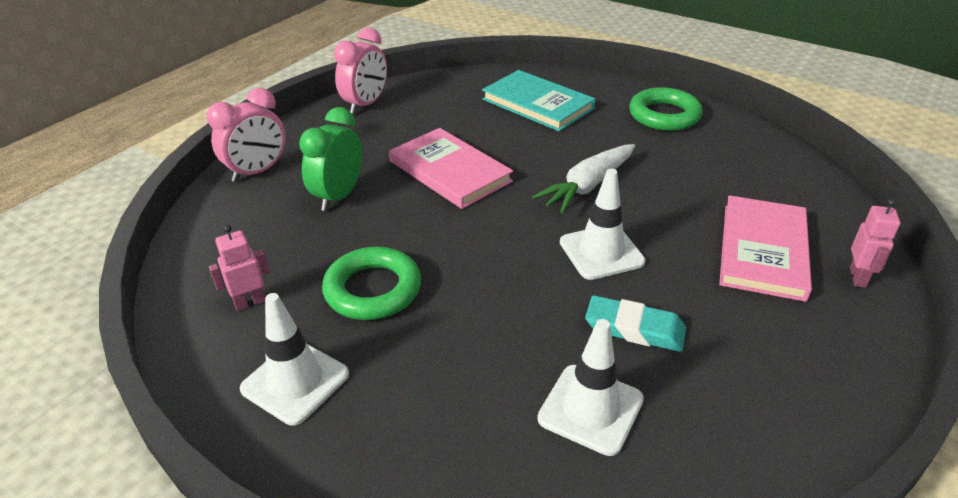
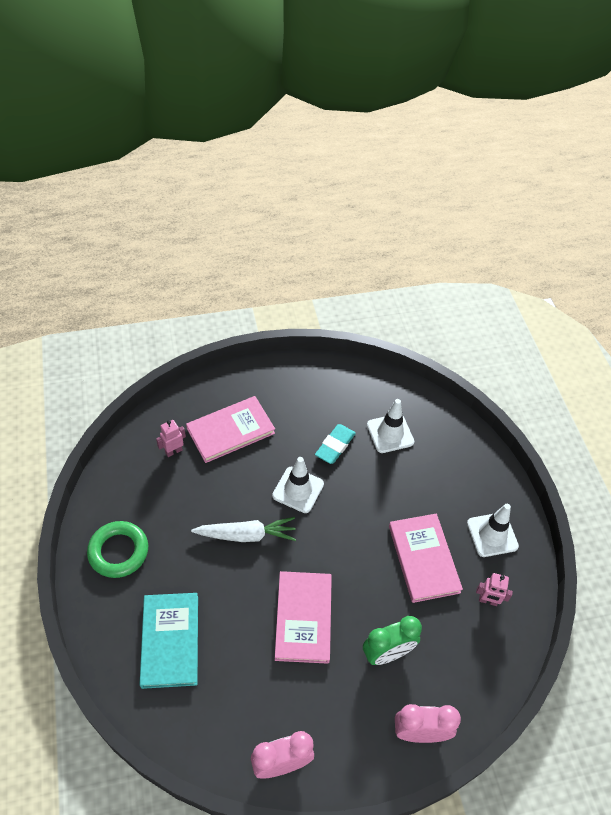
camera: 140 degrees left, 15 degrees up
green ring [322,247,421,320] -> pink book [389,514,463,603]
turquoise eraser [585,295,686,352] -> turquoise eraser turned 60 degrees clockwise [315,424,356,464]
pink robot [850,199,901,288] -> pink robot moved to [156,420,186,457]

